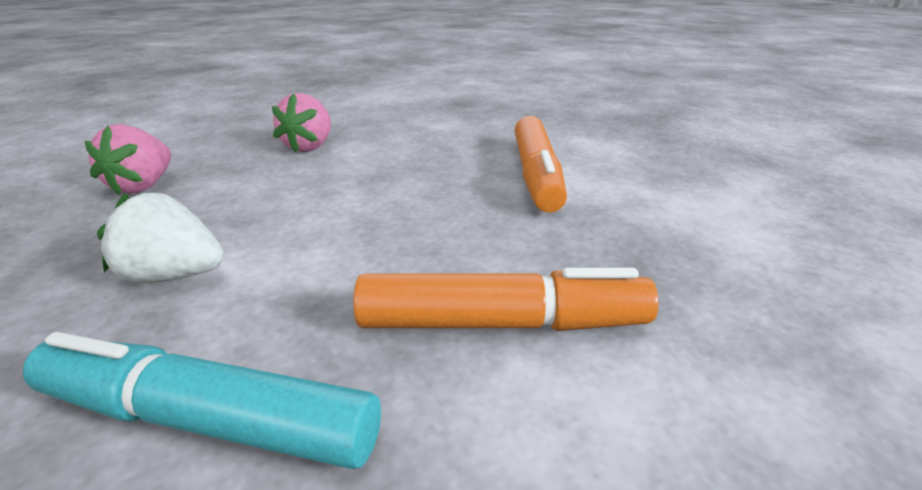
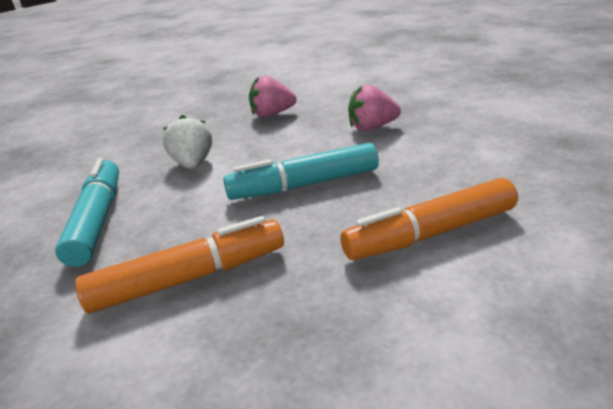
camera: 70 degrees right, 0 degrees up
orange marker [353,268,659,331] -> orange marker turned 90 degrees counterclockwise [75,216,284,313]
none -> turquoise marker [223,143,379,200]

